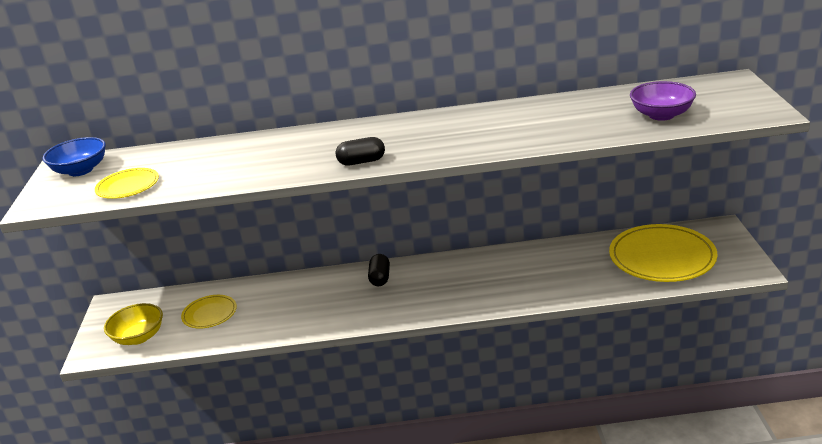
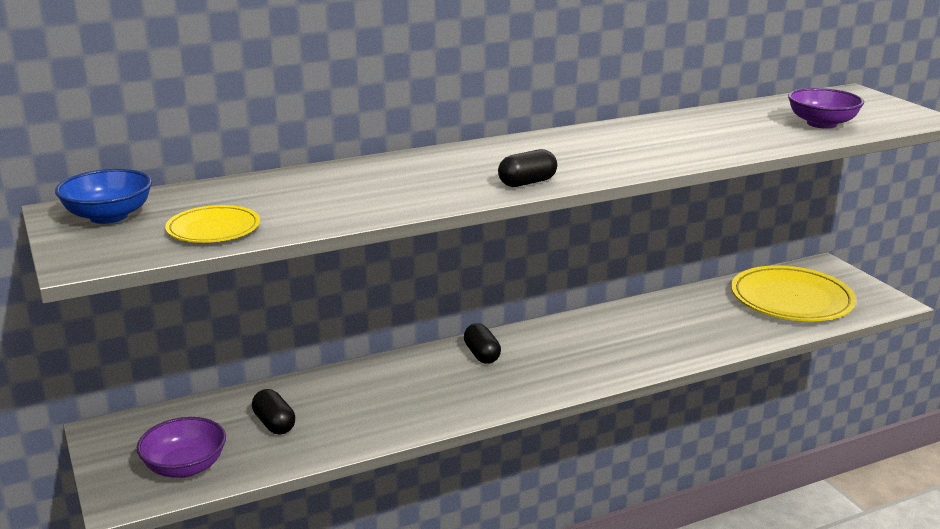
camera: 25 degrees left, 5 degrees down
yellow bowl [104,303,163,345] -> purple bowl [137,417,226,478]
yellow plate [181,295,237,329] -> black capsule [252,389,295,434]

